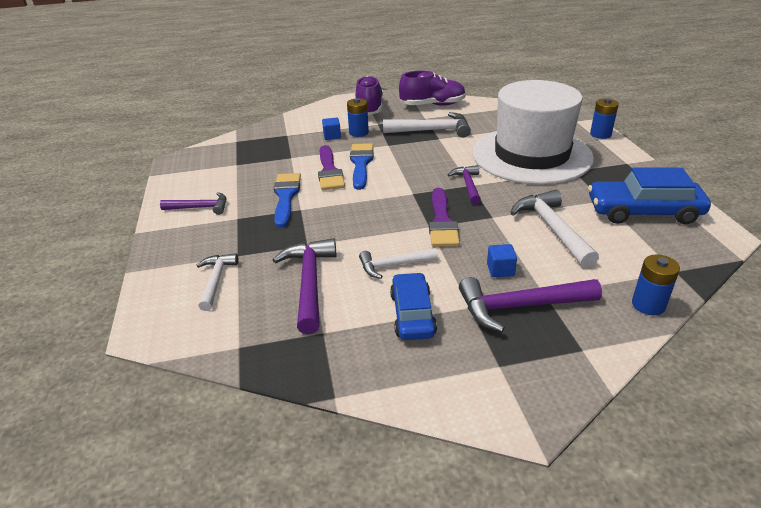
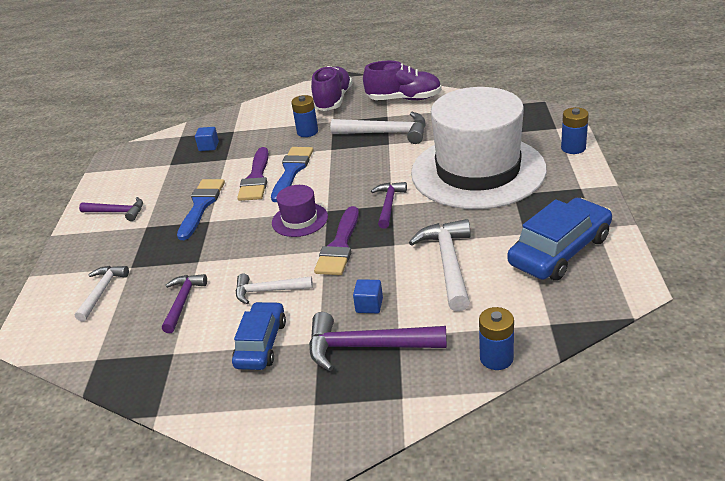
camera: 15 degrees right, 0 degrees up
purple hammer [273,238,336,334] -> purple hammer [162,274,207,333], size x0.63
blue cube [322,118,341,140] -> blue cube moved to [195,127,219,151]
blue car [588,168,711,224] -> blue car turned 120 degrees clockwise [507,198,612,280]
none -> purple hat [272,185,328,237]

